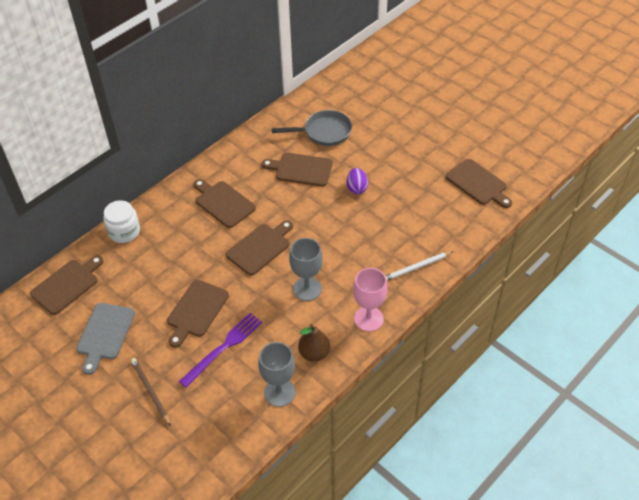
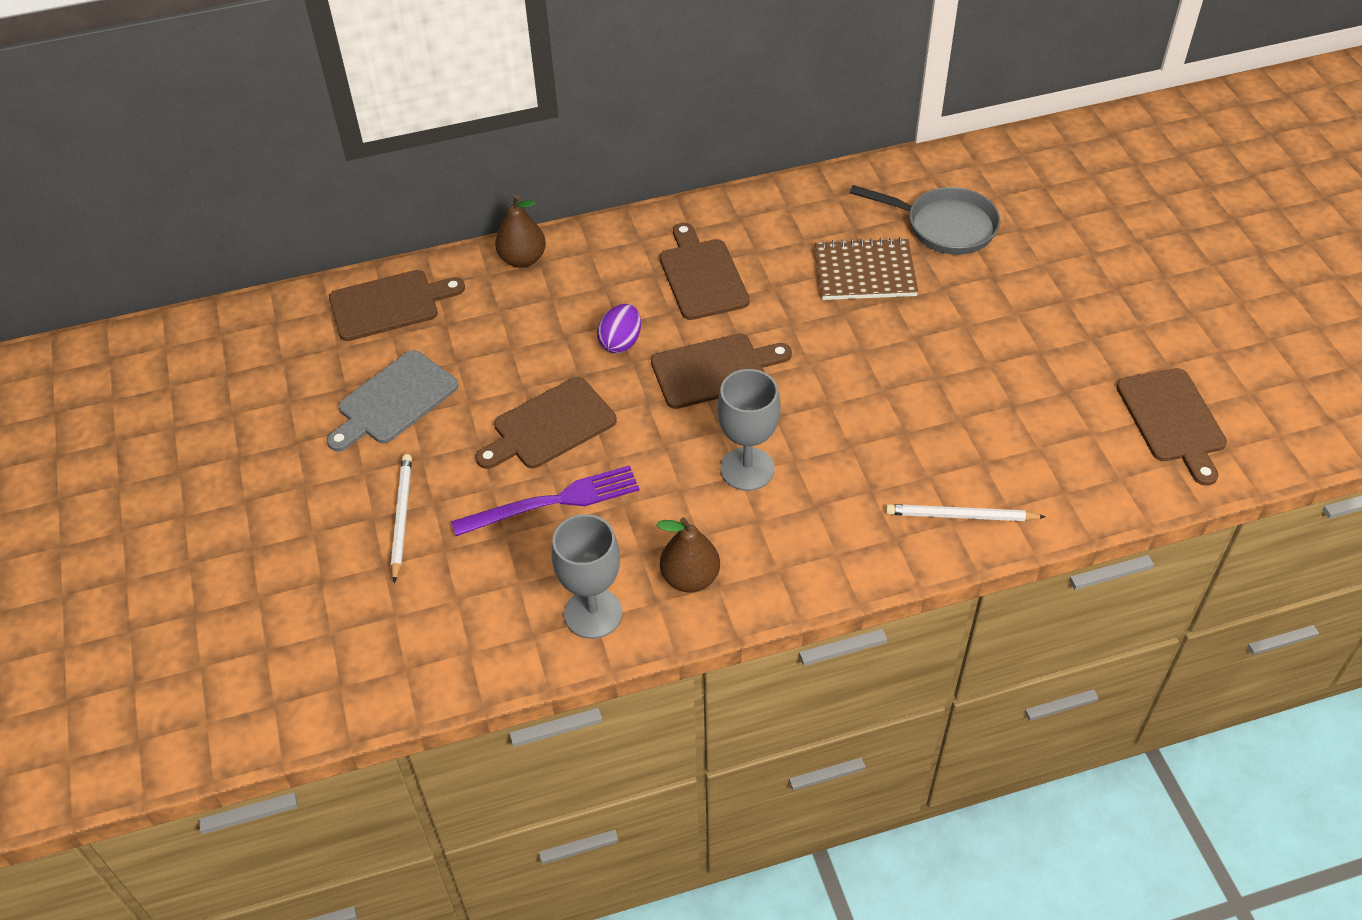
camera: 30 degrees right, 0 degrees up
white jar [103,200,140,243] -> brown pear [495,195,546,268]
brown pencil [131,358,171,426] -> white pencil [391,454,412,583]
brown cutting board [262,153,333,187] -> brown notebook [815,237,918,300]
purple egg [346,168,368,194] -> purple egg moved to [597,304,641,353]
pink goblet [353,268,388,332] -> none

